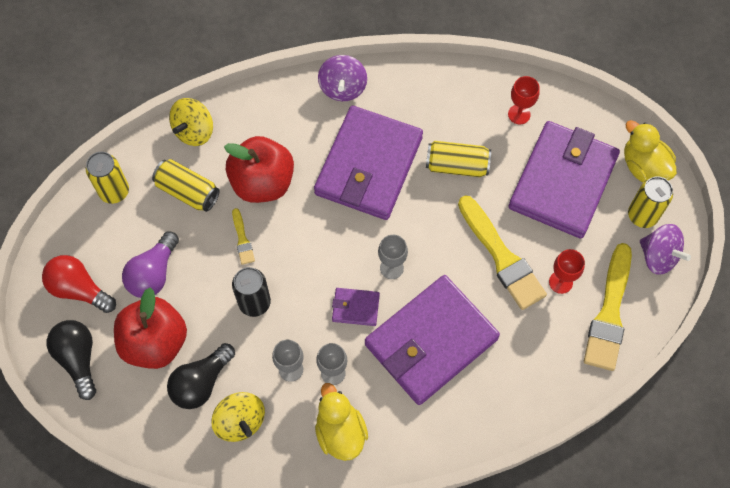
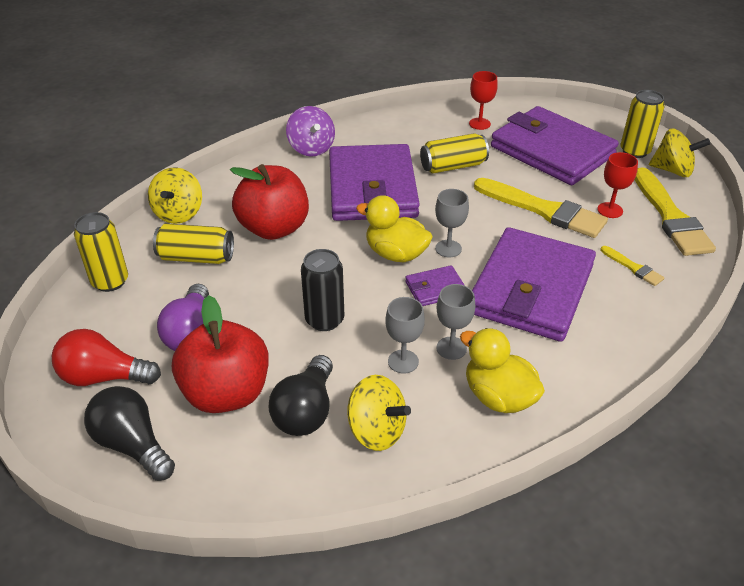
camera: 25 degrees left, 25 degrees down
yellow brush [232,208,255,265] -> yellow brush moved to [601,246,664,286]
purple wallet [509,121,620,238] -> purple wallet turned 45 degrees counterclockwise [491,106,619,185]
yellow duck [624,120,677,182] -> yellow duck moved to [356,195,433,262]
purple spinning top [640,224,691,275] -> yellow spinning top [649,128,710,177]

